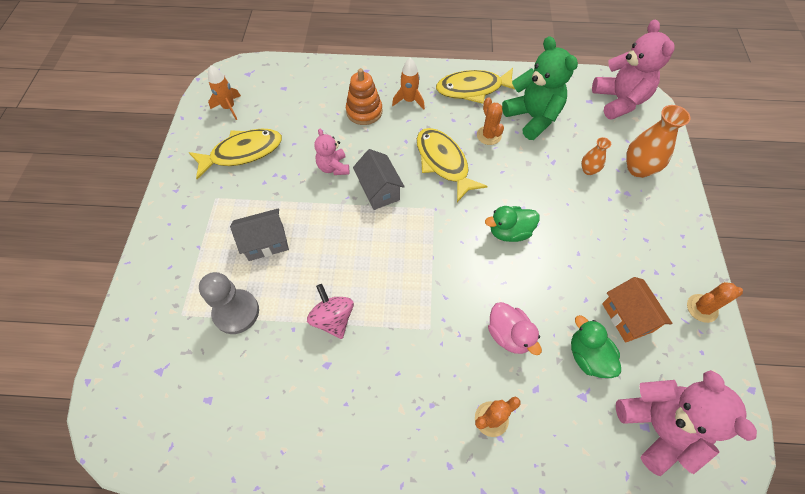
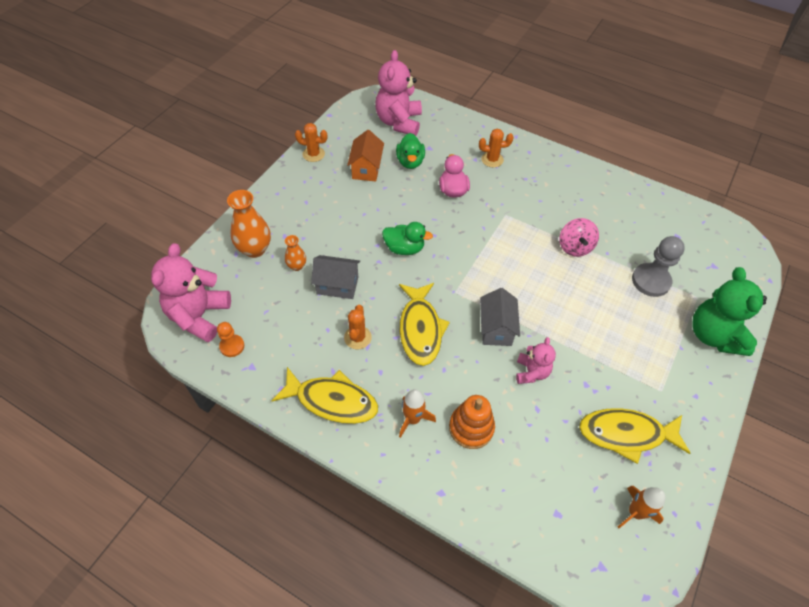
camera: 155 degrees left, 5 degrees down
grey house [230,208,289,261] -> grey house moved to [311,255,360,299]
green teddy bear [502,36,578,140] -> green teddy bear moved to [693,267,767,356]
none -> orange pawn [217,322,244,357]

